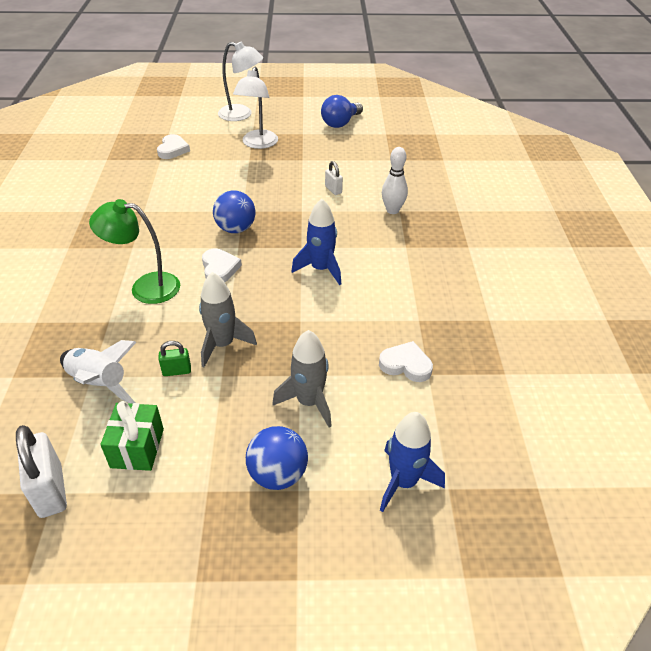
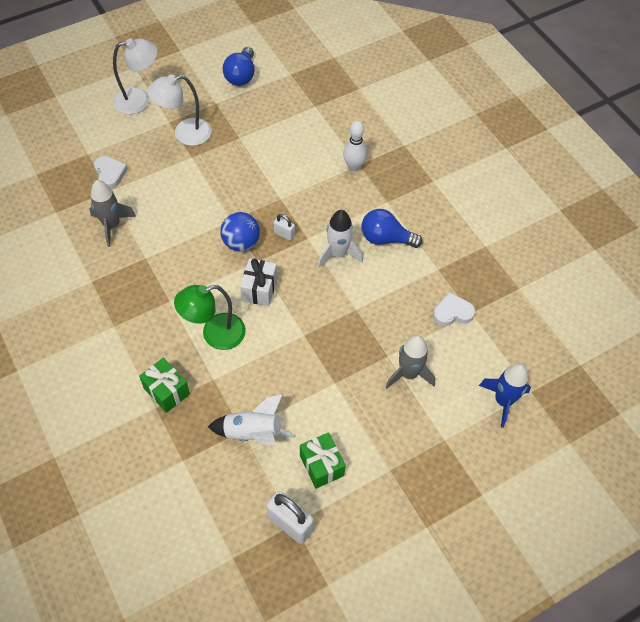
camera: 30 degrees left, 15 degrees up
green padlock [158,341,191,376] -> none
grey rocket [199,272,257,367] -> grey rocket moved to [90,180,136,247]
white heart [202,248,242,282] -> white gift [240,258,277,306]
white lamp [233,67,278,149] -> white lamp turned 90 degrees clockwise [148,74,212,146]
blue ball [246,426,308,490] -> none
blue rocket [291,199,341,285] -> white rocket [317,210,363,268]
white padlock [325,161,343,195] -> white padlock moved to [274,214,295,241]
none -> green gift [139,358,190,413]
none -> blue light bulb [362,209,423,248]

